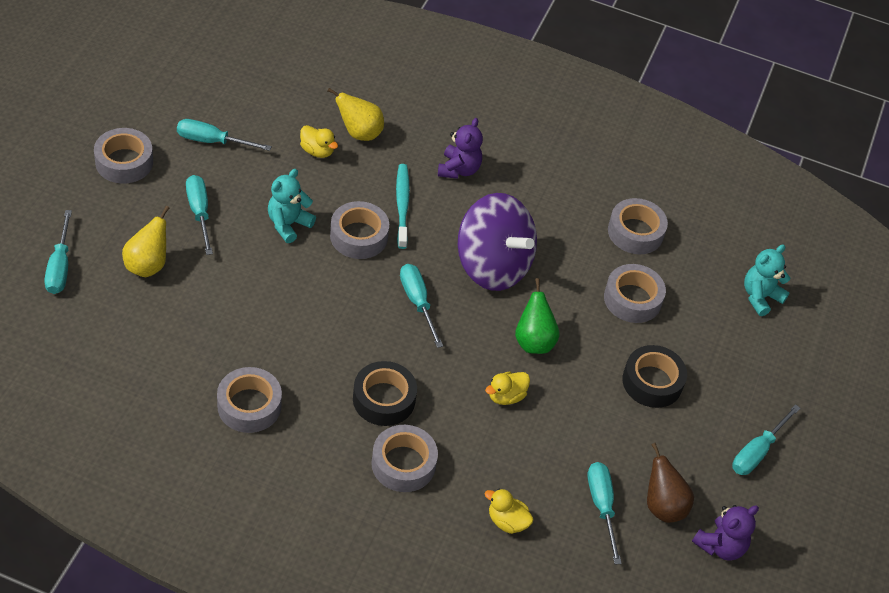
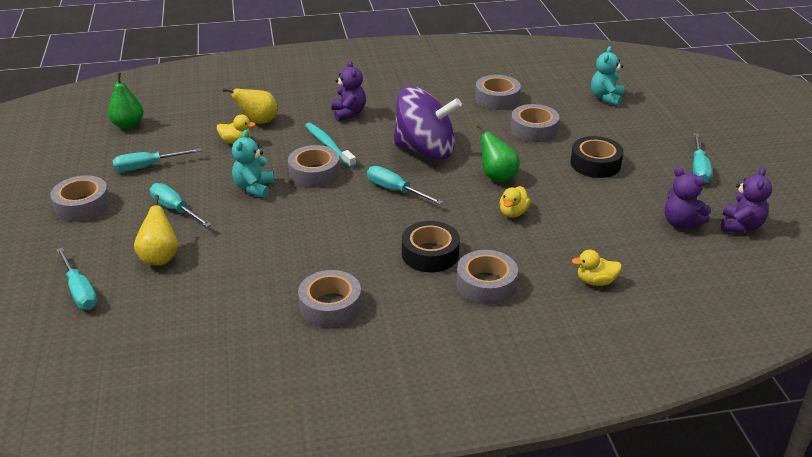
camera: 25 degrees left, 15 degrees down
turquoise screwdriver [588,462,622,565] -> none
brown pear [647,443,694,523] -> purple teddy bear [665,167,711,228]
none -> green pear [108,73,143,129]

